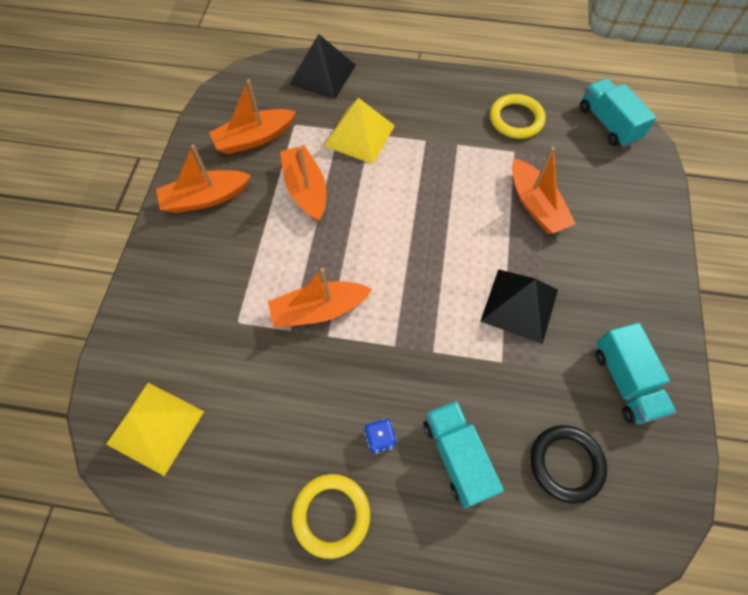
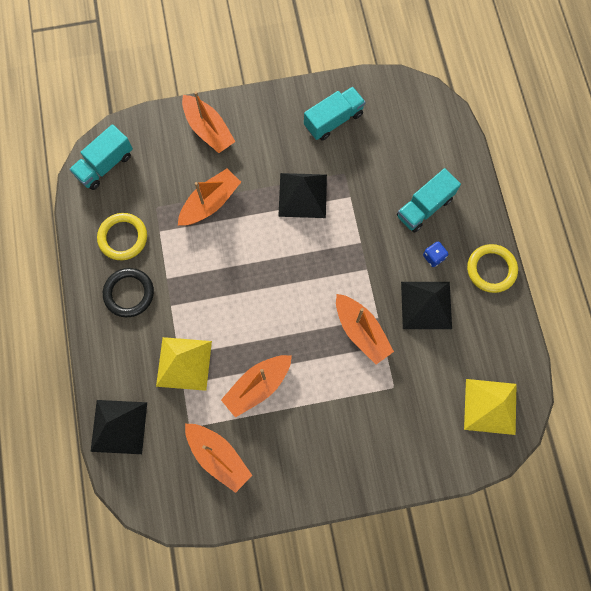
camera: 110 degrees left, 10 degrees up
orange boat [156,144,251,213] -> orange boat moved to [182,91,236,153]
black ring [530,425,607,504] -> black ring moved to [103,268,154,317]
none -> black pyramid [401,282,452,329]

